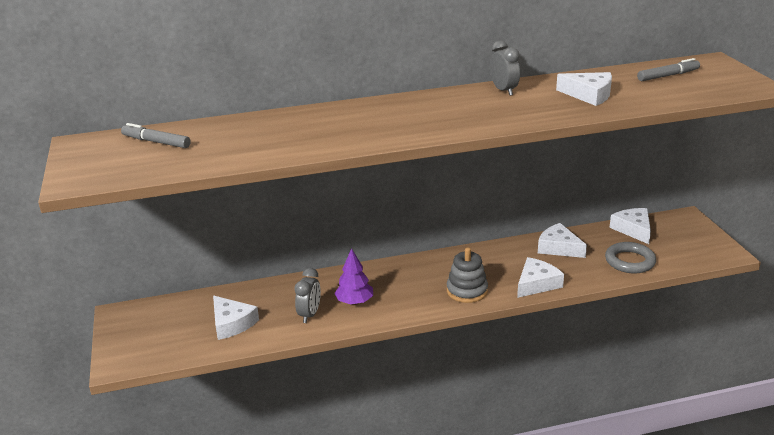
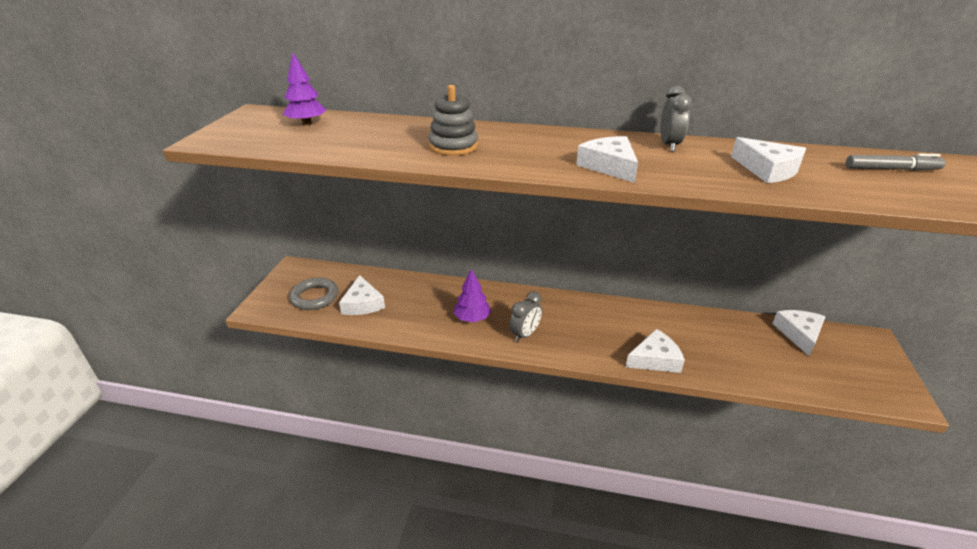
camera: 25 degrees right, 5 degrees up
grey marker [121,123,191,148] -> purple tree [283,53,326,125]
grey clock [295,268,321,323] -> grey clock moved to [509,291,542,342]
grey stacking toy [447,247,488,303] -> grey stacking toy moved to [429,85,478,156]
white cheese [538,223,587,258] -> white cheese moved to [576,136,638,183]
grey ring [605,242,656,273] -> grey ring moved to [289,278,338,310]

